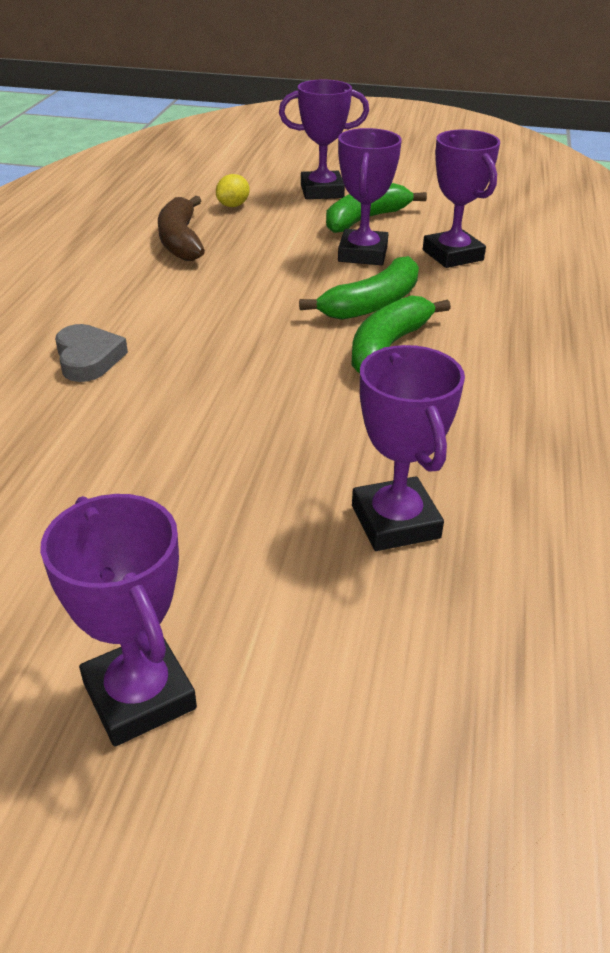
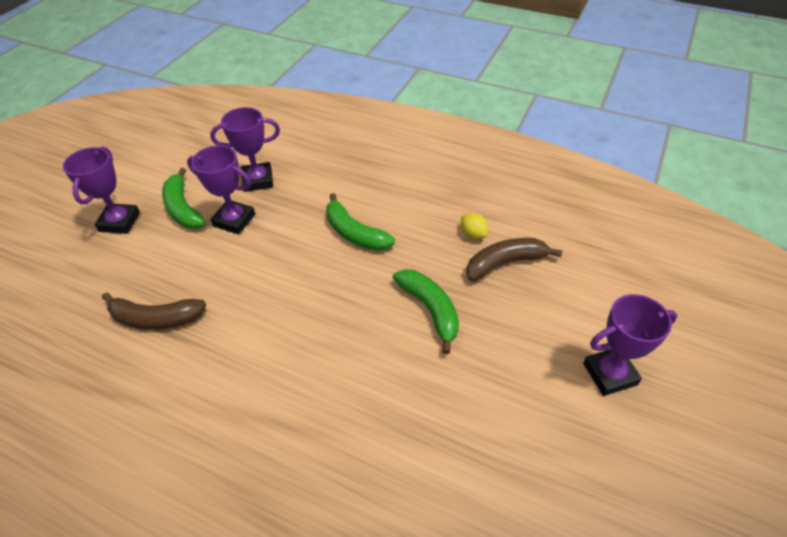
camera: 75 degrees left, 10 degrees up
grey heart [55,324,128,382] -> none
yellow lemon [216,174,250,207] -> yellow lemon moved to [461,213,488,239]
green banana [299,256,419,320] -> green banana moved to [393,269,459,354]
purple trophy [352,345,465,551] -> brown banana [466,238,562,281]

